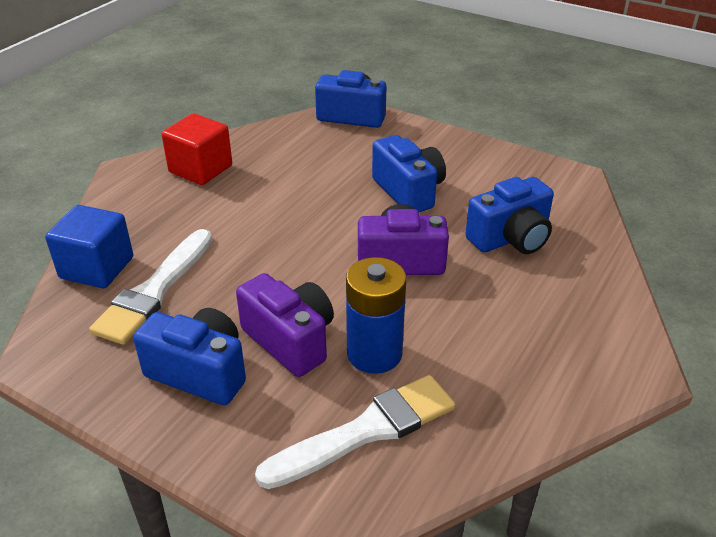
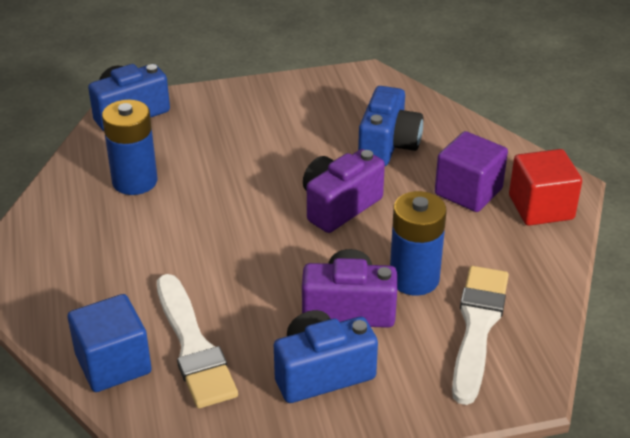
camera: 45 degrees left, 0 degrees up
red cube [162,113,232,185] -> red cube moved to [509,149,582,226]
blue camera [372,135,446,212] -> none
none -> blue battery [102,100,157,195]
none -> purple cube [435,131,508,212]

